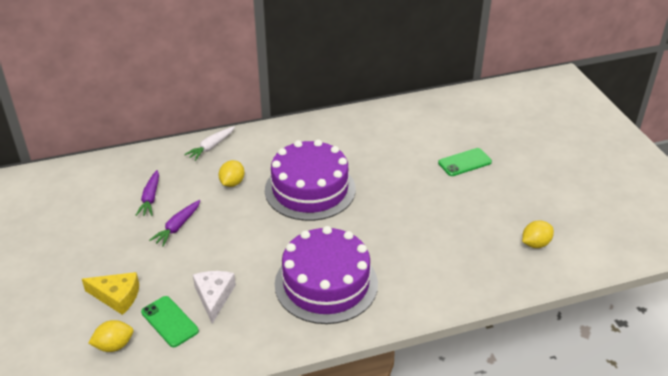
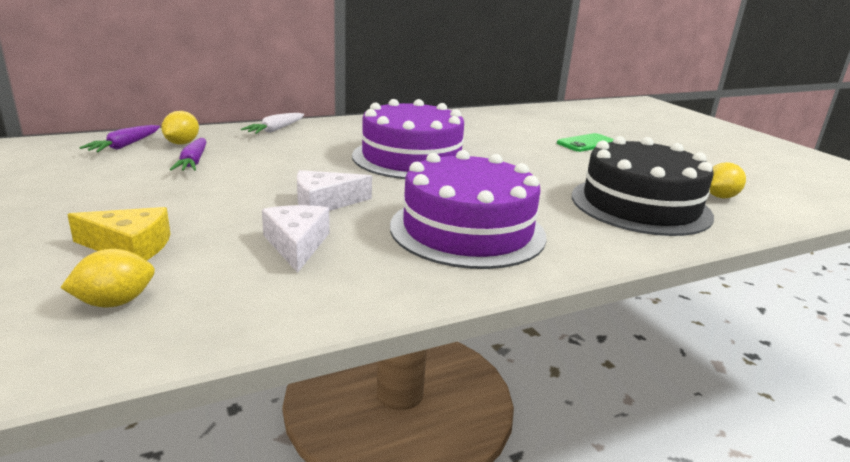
camera: 10 degrees left, 15 degrees down
green phone [141,296,199,347] -> none
purple carrot [149,200,200,247] -> purple carrot moved to [80,125,160,152]
yellow lemon [219,160,245,187] -> yellow lemon moved to [161,111,199,144]
none -> white cheese [297,170,372,211]
none -> black cake [572,136,714,236]

